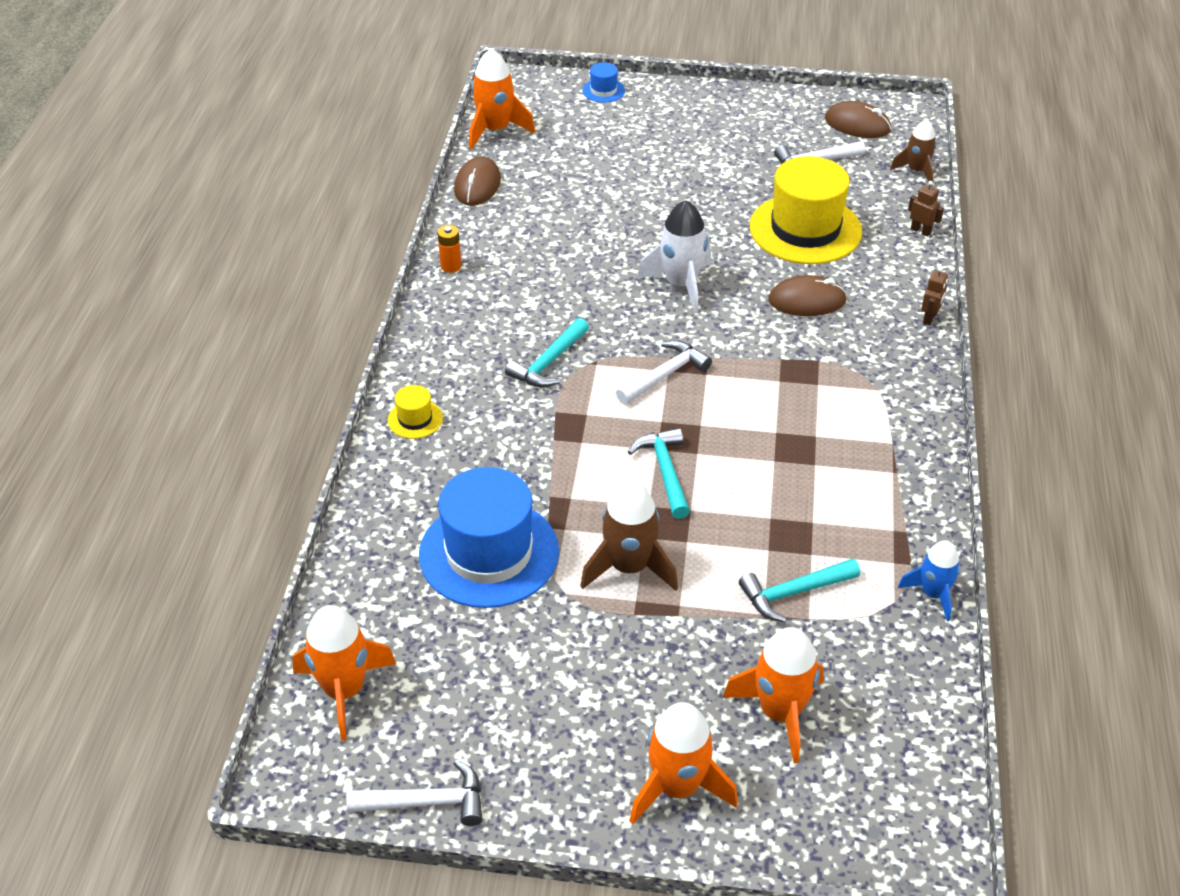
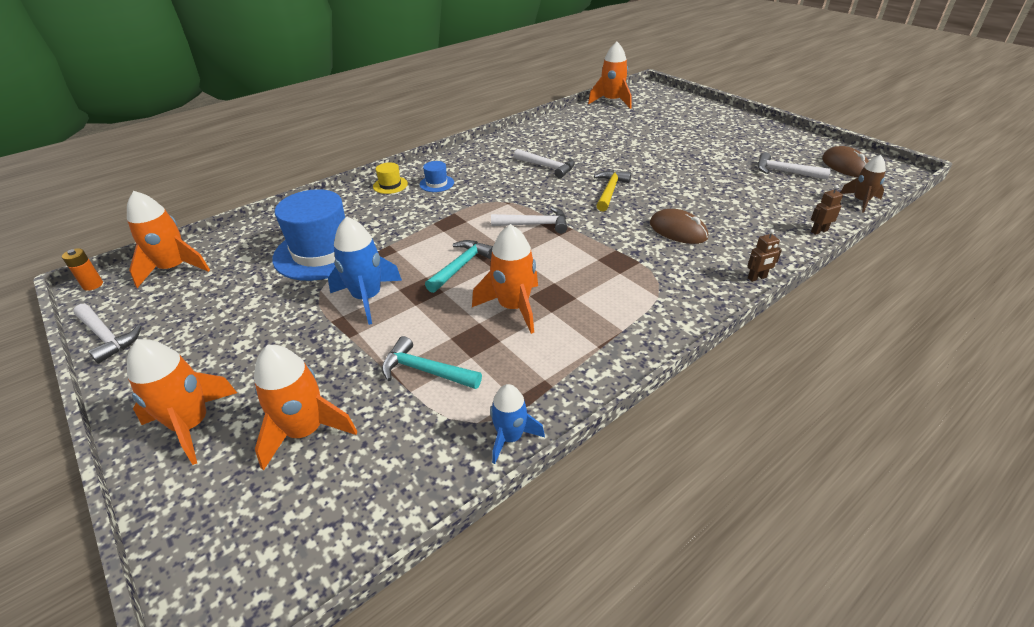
camera: 45 degrees right, 5 degrees down
orange battery [437,225,461,273] -> orange battery moved to [62,248,103,291]
brown mouse [454,156,501,206] -> none
turquoise hammer [505,318,589,388] -> none
brown rocket [581,481,678,591] -> blue rocket [328,216,402,325]
blue hat [582,62,625,103] -> blue hat moved to [420,161,454,192]
white rocket [637,200,711,313] -> yellow hammer [594,170,631,212]
yellow hat [749,156,862,264] -> none
brown robot [908,181,944,237] -> brown robot turned 105 degrees counterclockwise [811,185,843,235]
none -> orange rocket [472,224,538,334]
none -> white hammer [514,149,575,179]

